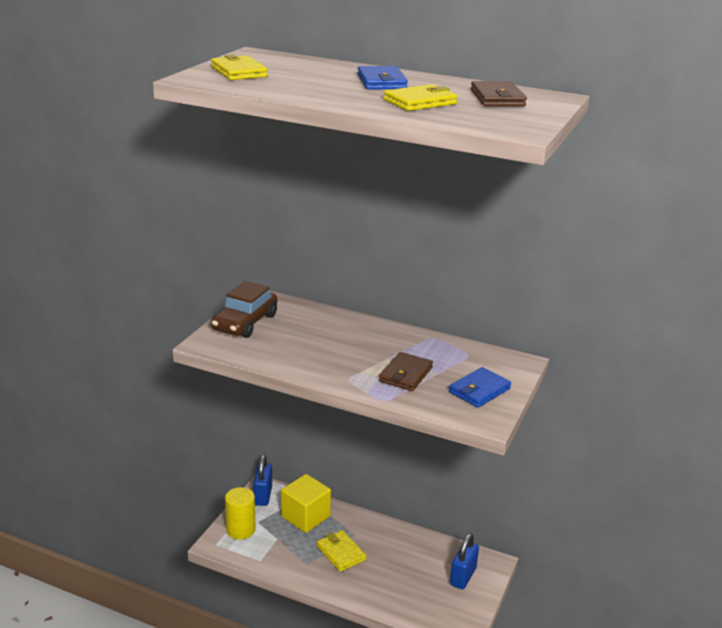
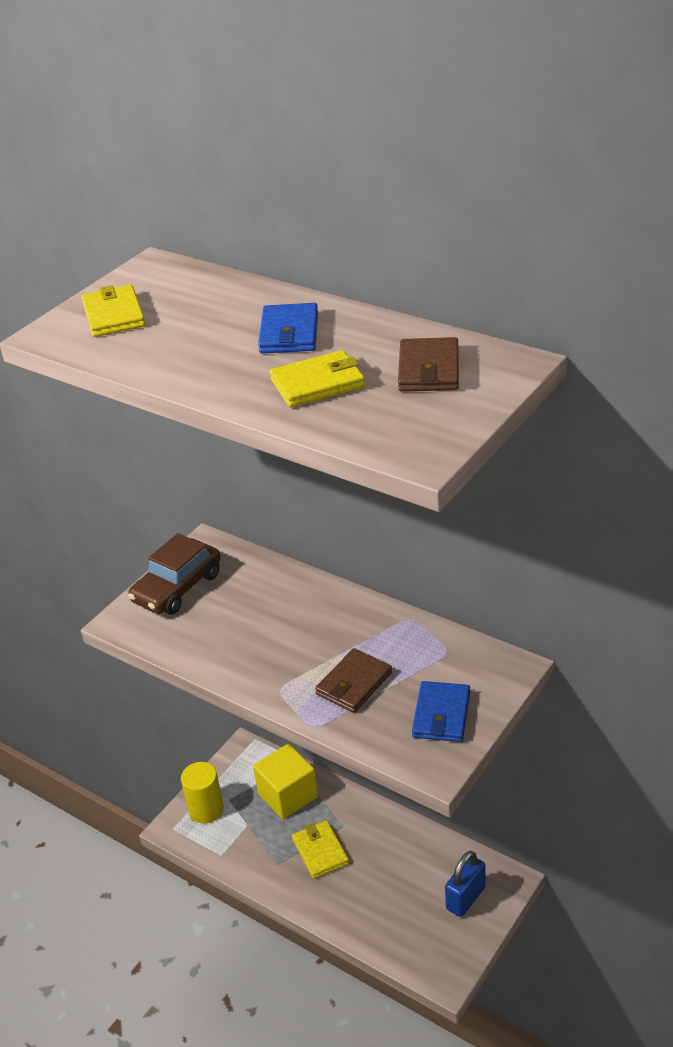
camera: 15 degrees right, 10 degrees up
blue padlock [253,454,272,506] -> none
blue wallet [449,367,511,408] -> blue wallet turned 45 degrees counterclockwise [412,681,470,742]

